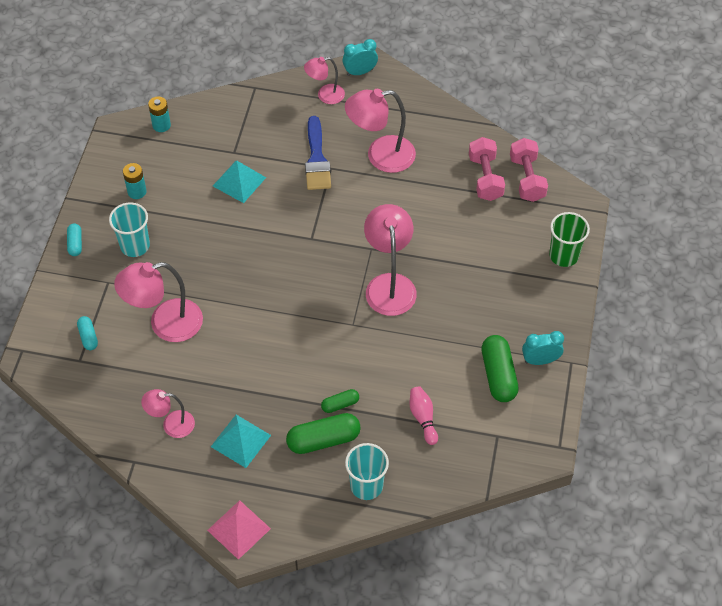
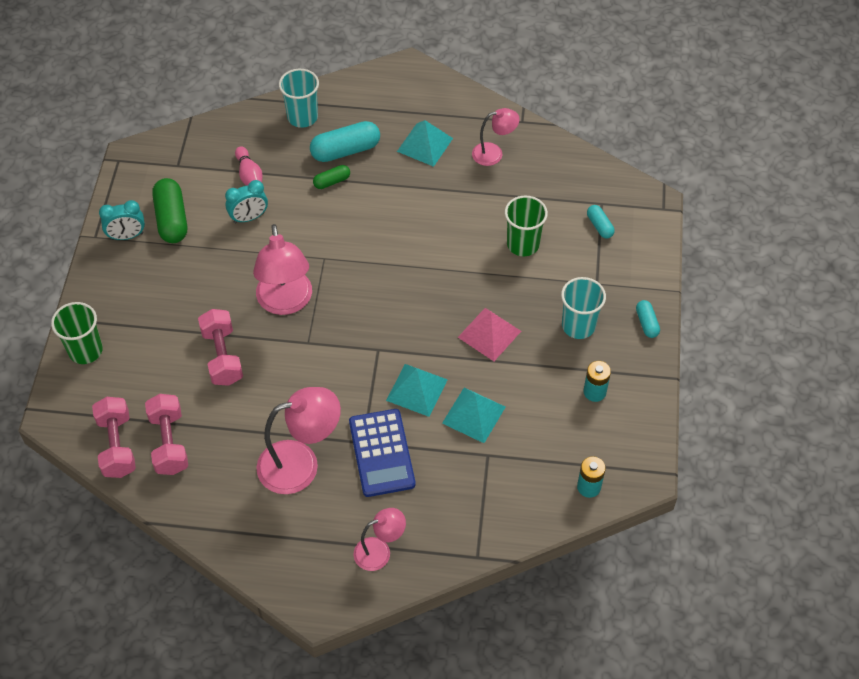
camera: 175 degrees right, 0 degrees up
pink lamp [114,262,203,342] -> green cup [505,196,548,256]
pink pyramid [207,500,271,560] -> pink pyramid moved to [458,308,521,361]
green capsule [286,413,361,454] -> turquoise capsule [310,121,380,162]
blue brush [305,116,331,190] -> blue calculator [349,409,416,497]
turquoise clock [343,39,378,76] -> turquoise clock moved to [225,180,268,223]
none -> pink dumbbell [198,309,243,386]
none -> turquoise pyramid [386,364,448,417]

